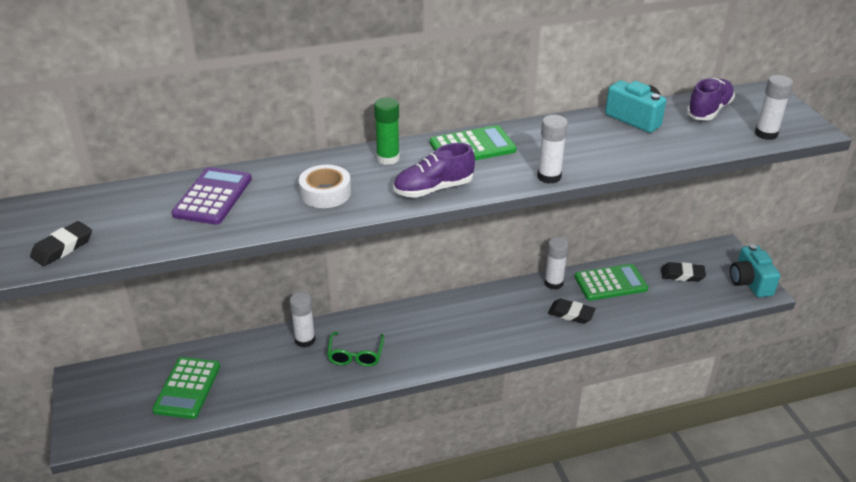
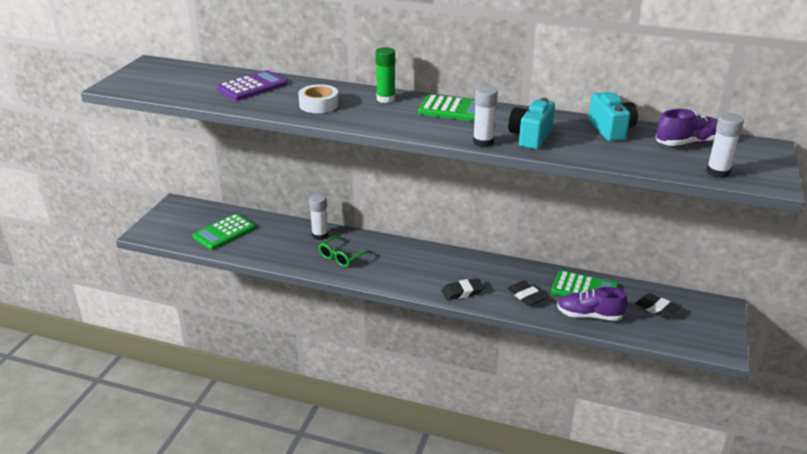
camera: 35 degrees right, 5 degrees down
black eraser [30,221,92,266] -> black eraser moved to [442,278,484,300]
purple shoe [393,143,475,198] -> purple shoe moved to [557,287,628,321]
white glue stick [544,237,569,290] -> none
turquoise camera [730,244,780,297] -> turquoise camera moved to [508,98,555,149]

